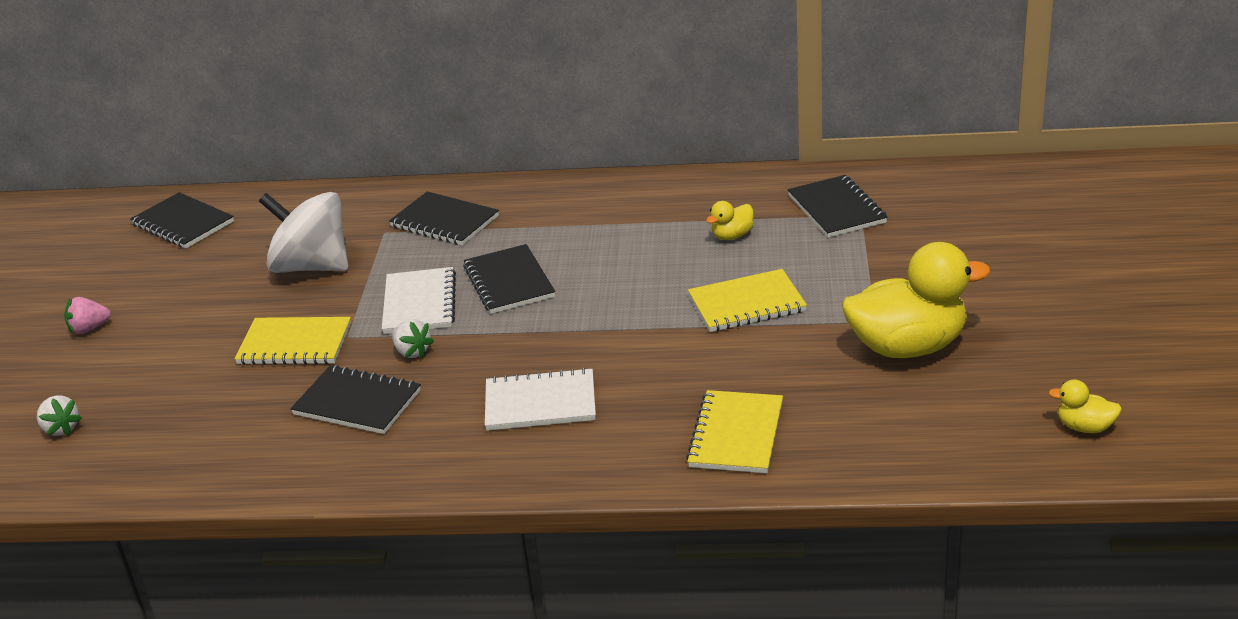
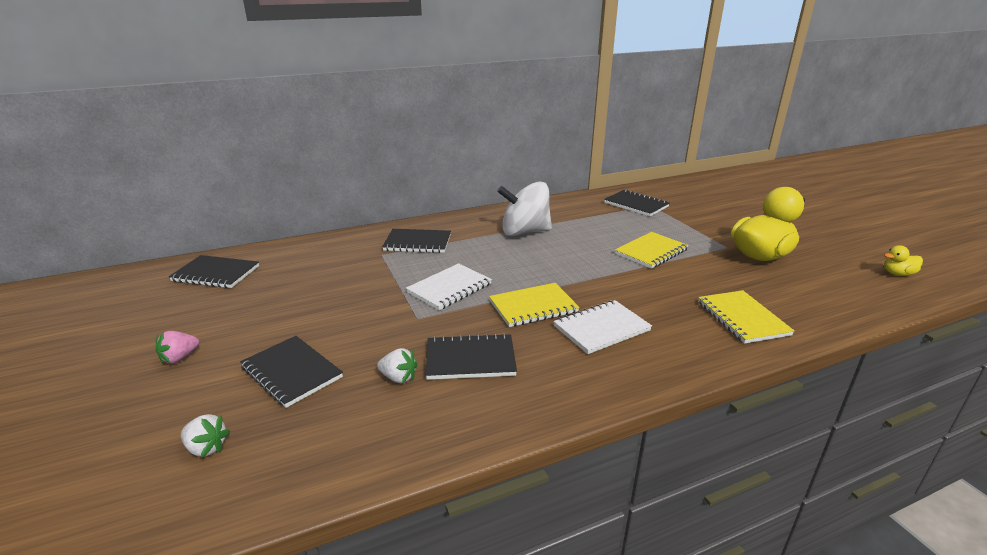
camera: 30 degrees left, 5 degrees down
yellow notebook [234,317,351,365] -> yellow notebook moved to [489,283,580,327]
white spinning top [259,192,348,273] -> white spinning top moved to [497,181,552,236]
white notebook [382,267,456,334] -> white notebook turned 75 degrees clockwise [406,263,492,310]
white strawberry [392,319,434,358] -> white strawberry moved to [377,348,418,383]
black notebook [463,244,555,314] -> black notebook moved to [240,336,343,408]
yellow duck [706,201,754,240] -> none

